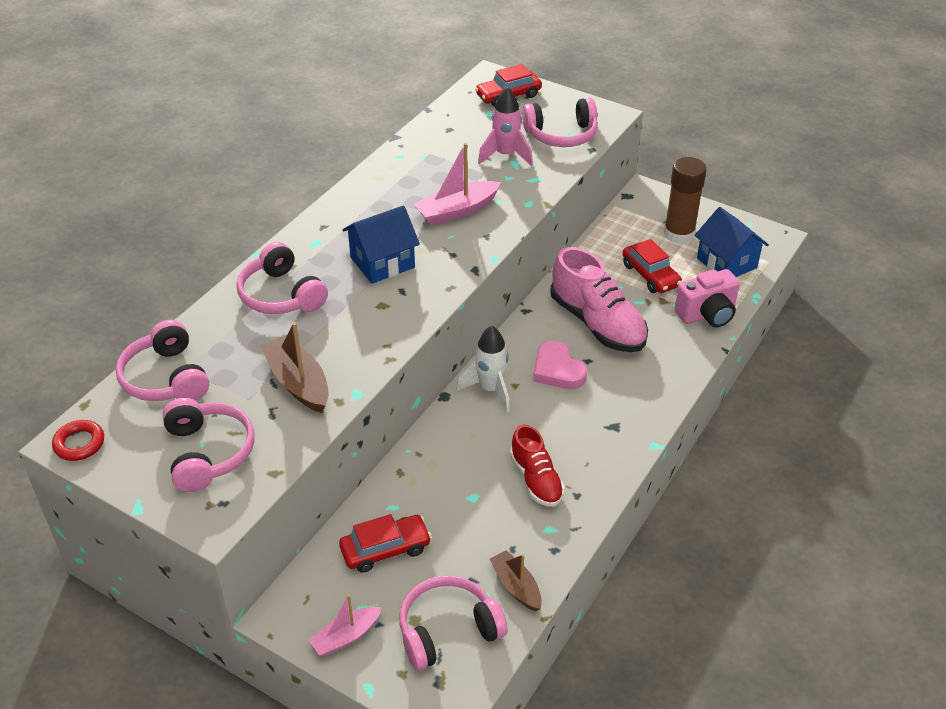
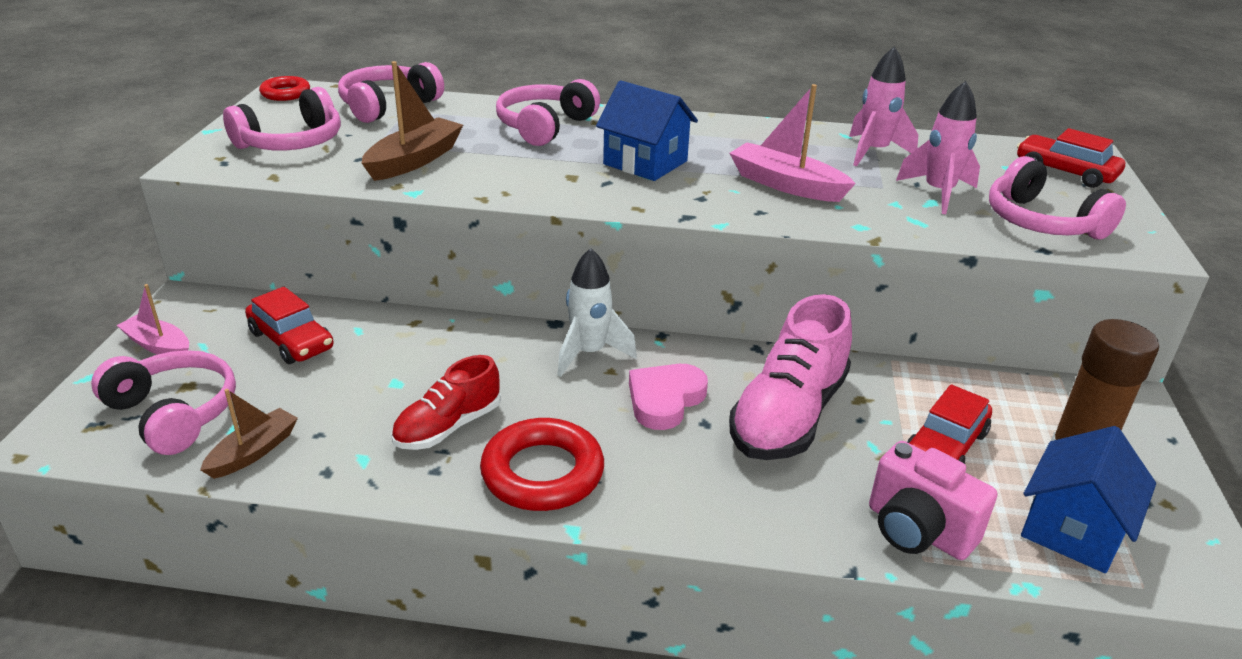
camera: 65 degrees right, 10 degrees down
none -> red ring [480,418,604,511]
none -> pink rocket [849,46,918,166]

